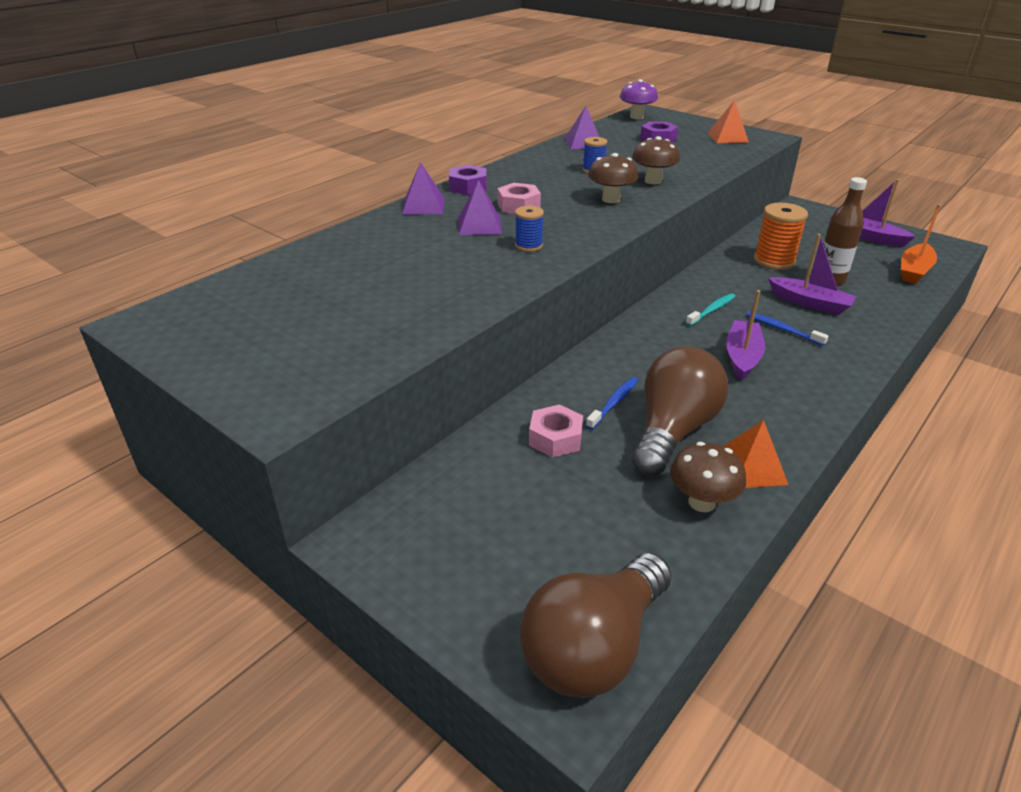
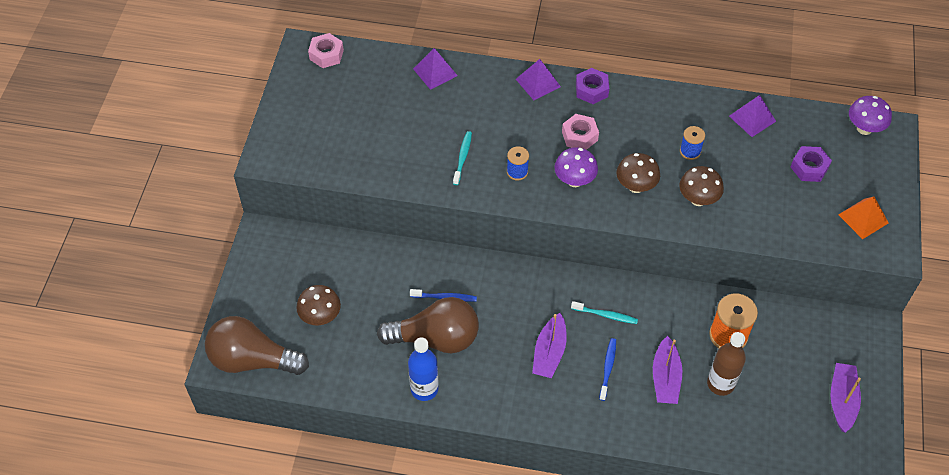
camera: 60 degrees right, 20 degrees up
purple pyramid [458,180,502,235] -> purple pyramid moved to [413,48,458,90]
pink nut [529,404,583,458] -> pink nut moved to [308,33,344,68]
brown mushroom [670,442,746,512] -> brown mushroom moved to [296,285,341,325]
orange pyramid [724,420,789,488] -> blue bottle [408,338,439,401]
purple boat [726,290,765,381] -> purple boat turned 120 degrees clockwise [532,313,567,378]
orange boat [901,204,941,284] -> none
none -> turquoise toothbrush [453,131,472,185]
none -> purple mushroom [554,147,598,187]

